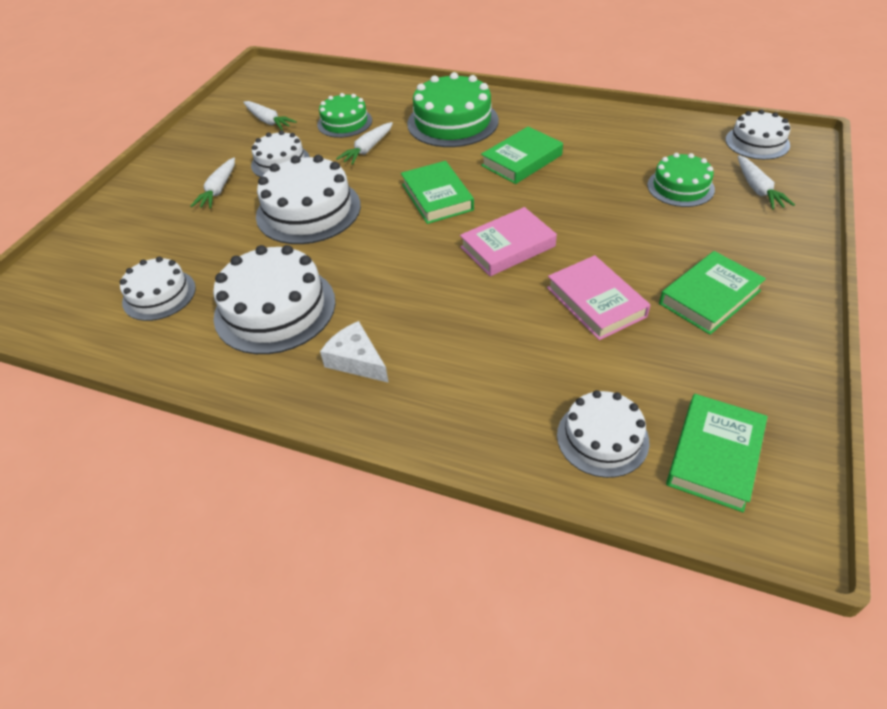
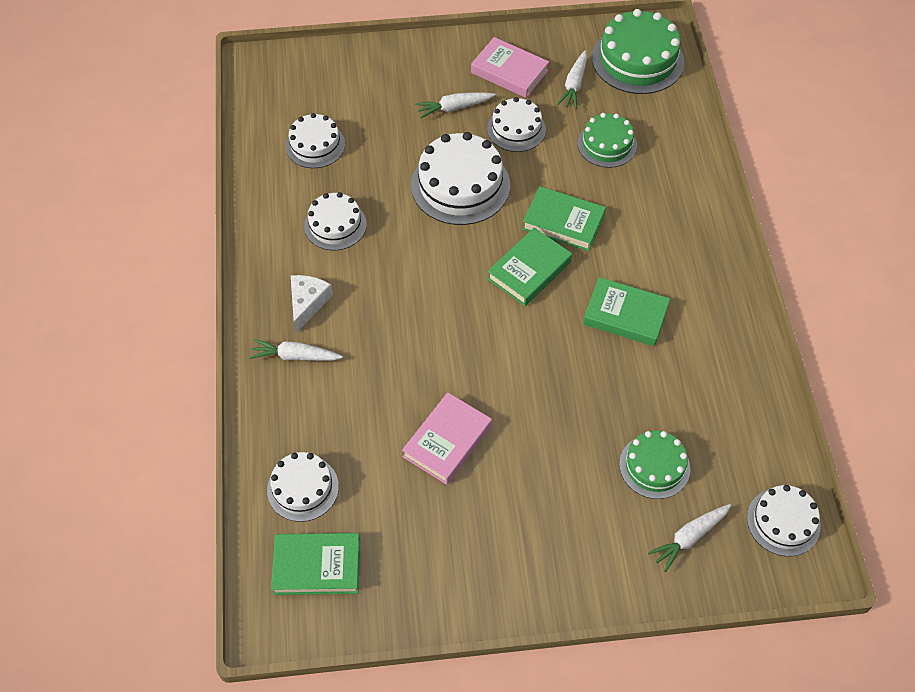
camera: 60 degrees right, 10 degrees up
white cake [213,245,336,354] -> white cake [304,192,367,250], size x0.61
white carrot [336,122,393,165] -> white carrot moved to [249,339,343,361]
green cake [407,72,499,147] -> green cake moved to [592,9,684,94]
pink book [460,207,557,276] -> pink book moved to [471,37,549,98]
green book [659,251,766,335] -> green book moved to [522,186,606,251]

